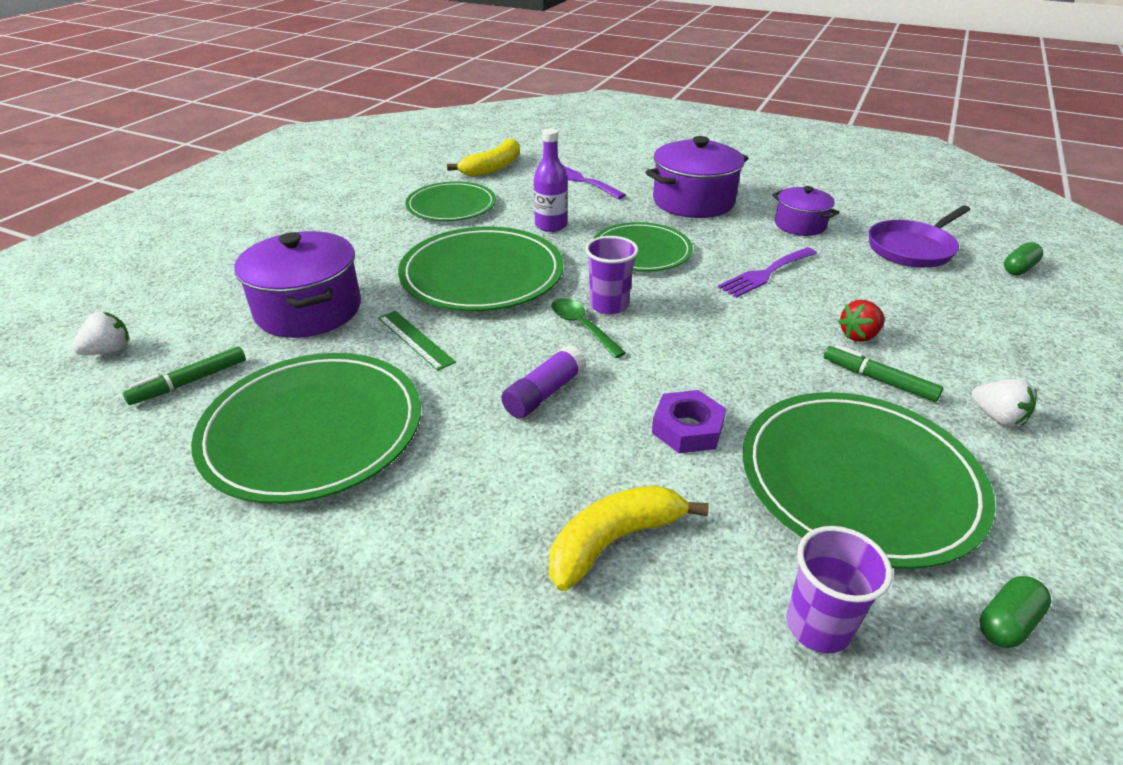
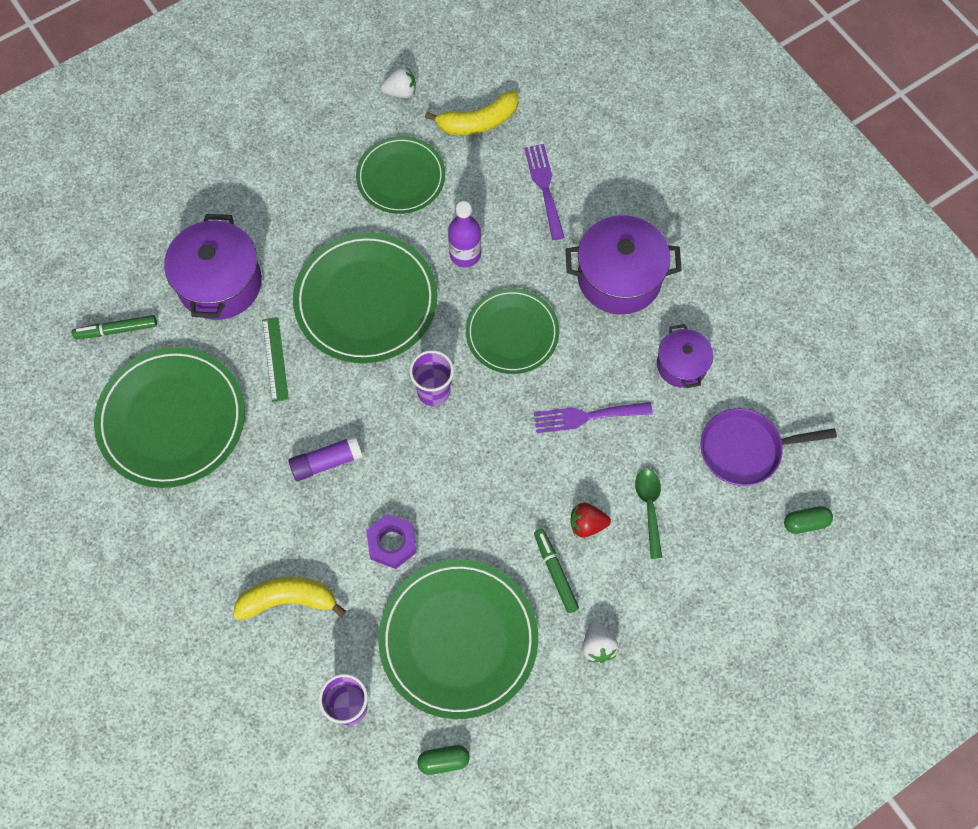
camera: 30 degrees right, 30 degrees up
white strawberry [72,312,130,355] -> white strawberry moved to [381,67,416,98]
green spoon [551,298,626,358] -> green spoon moved to [635,469,662,559]

